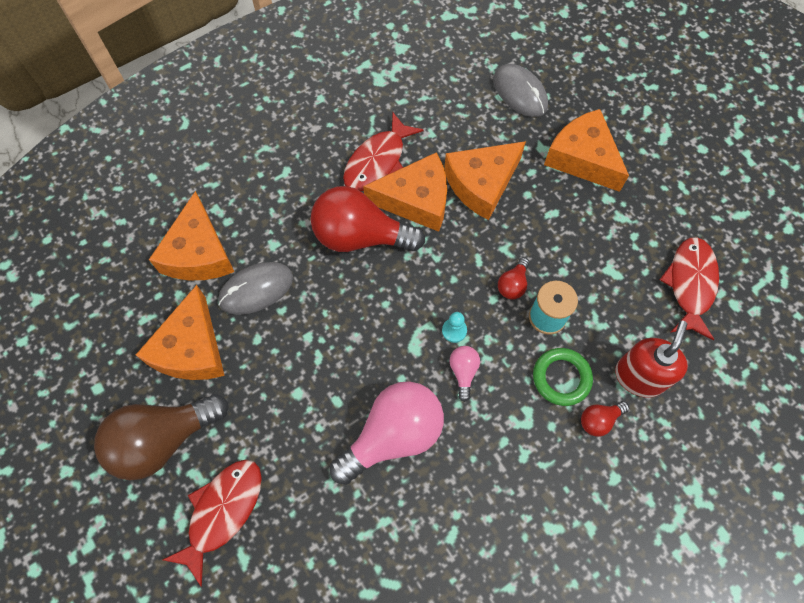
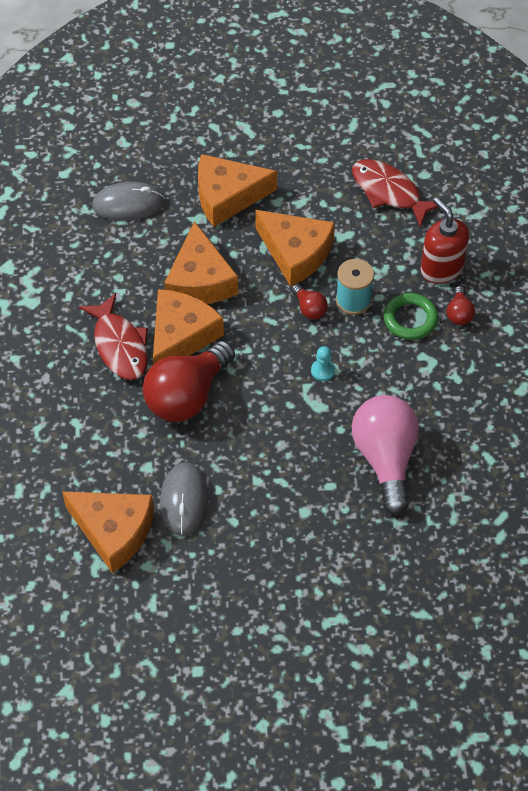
camera: 60 degrees left, 10 degrees down
brown light bulb [94,394,228,480] -> none
orange cheese [136,285,225,380] -> orange cheese moved to [256,210,335,287]
red fish [163,459,262,587] -> none
pink light bulb [450,346,480,402] -> none

